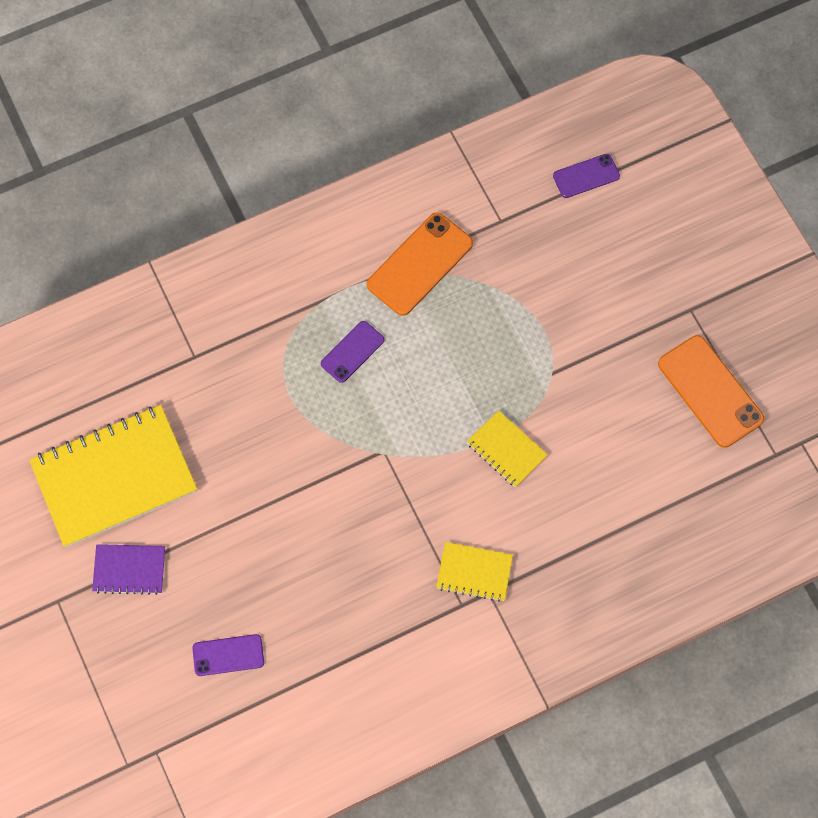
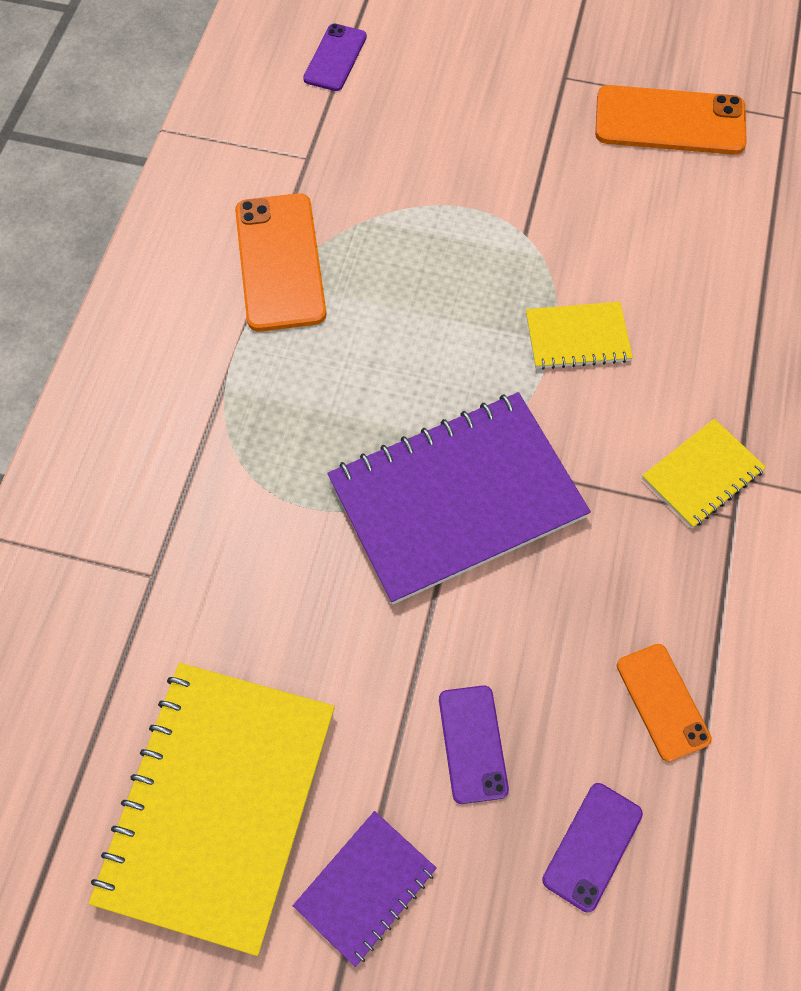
camera: 50 degrees left, 5 degrees down
purple phone [321,321,385,383] -> purple phone moved to [439,685,509,804]
none -> purple notebook [327,392,591,605]
none -> orange phone [617,644,712,762]

